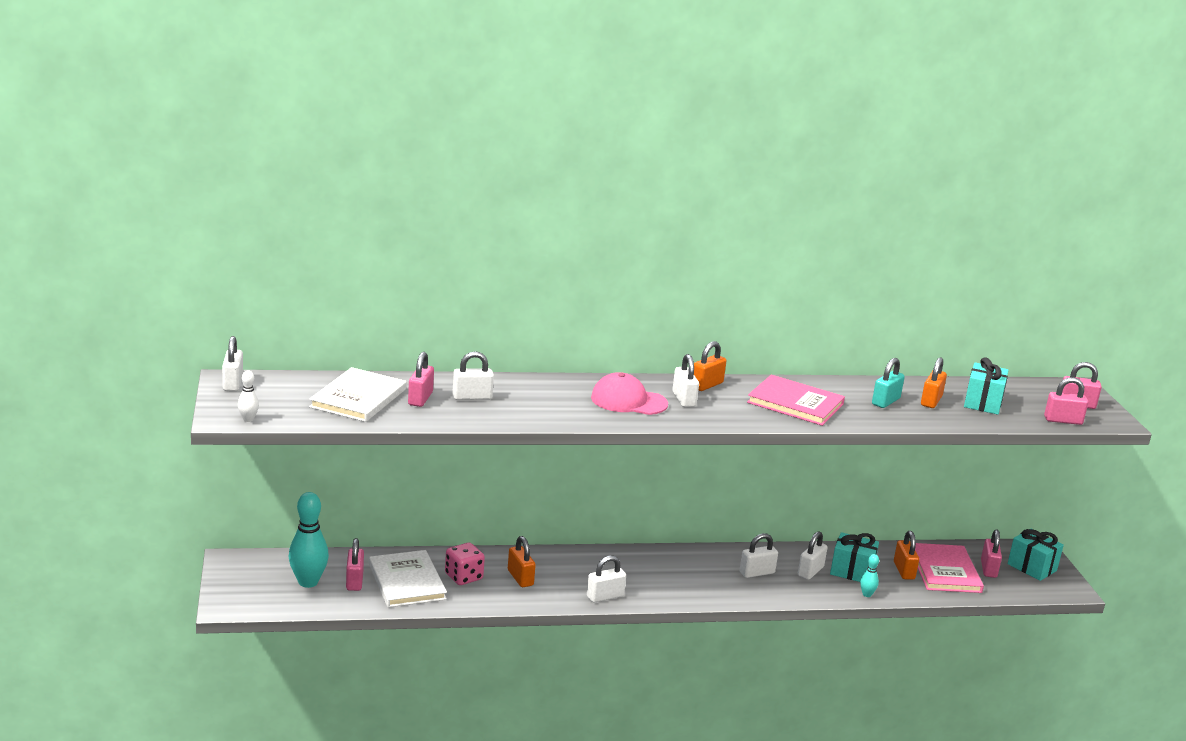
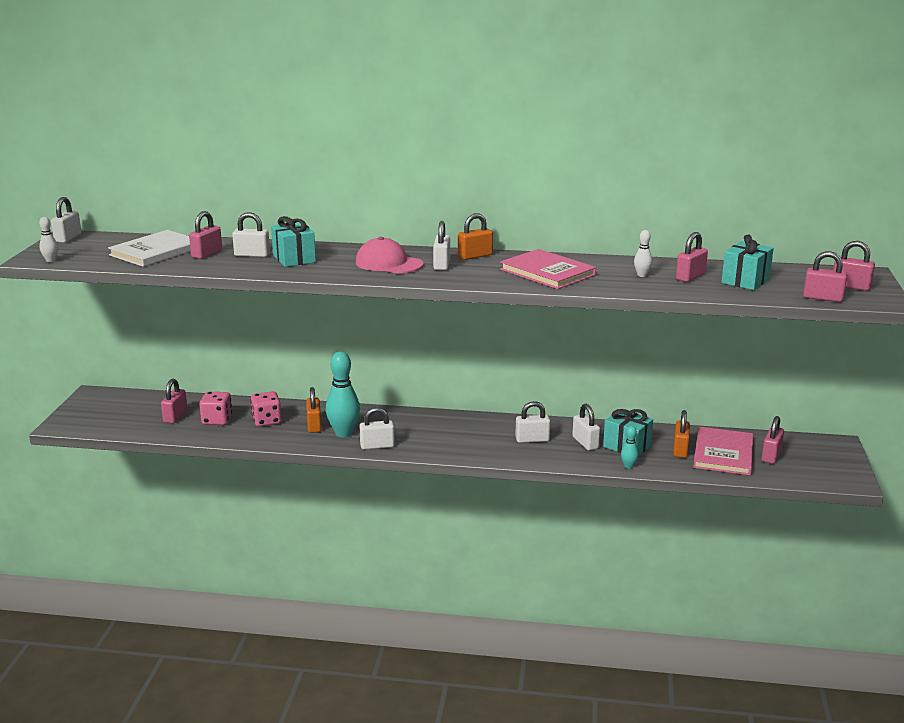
camera: 20 degrees right, 0 degrees up
turquoise bowling pin [289,492,329,588] -> turquoise bowling pin moved to [326,351,360,438]
white book [369,550,447,607] -> pink dice [199,392,232,425]
white padlock [798,531,828,580] -> white padlock turned 75 degrees counterclockwise [572,404,600,451]
turquoise padlock [872,358,905,408] -> white bowling pin [634,230,652,277]
orange padlock [921,357,947,408] -> pink padlock [676,232,708,282]
turquoise gift [1007,528,1064,581] -> turquoise gift moved to [271,216,316,267]

